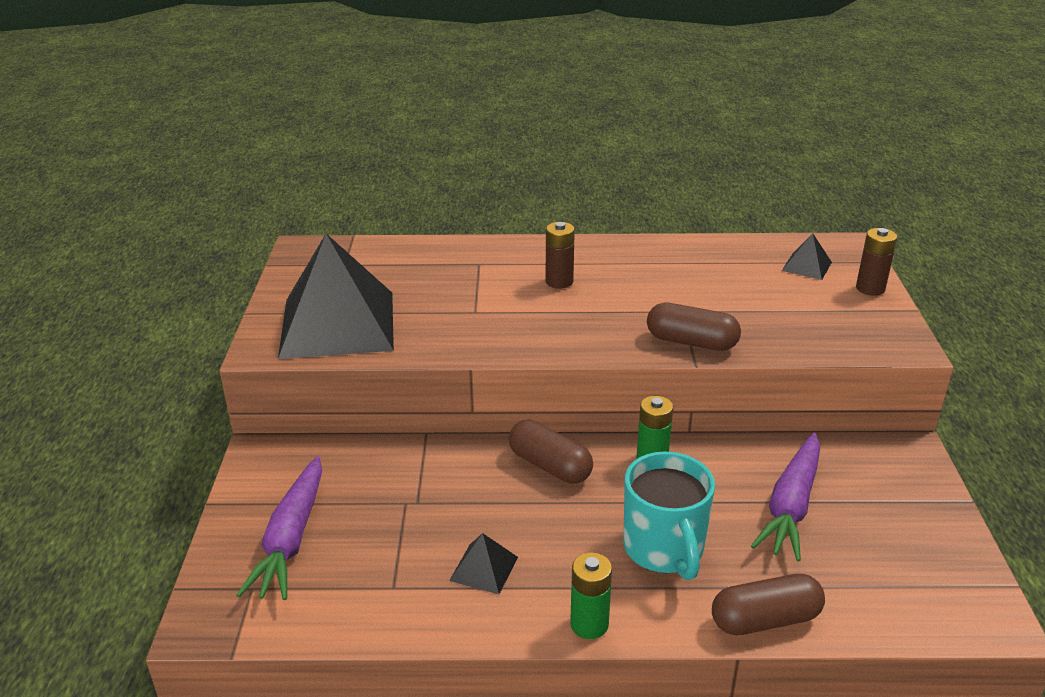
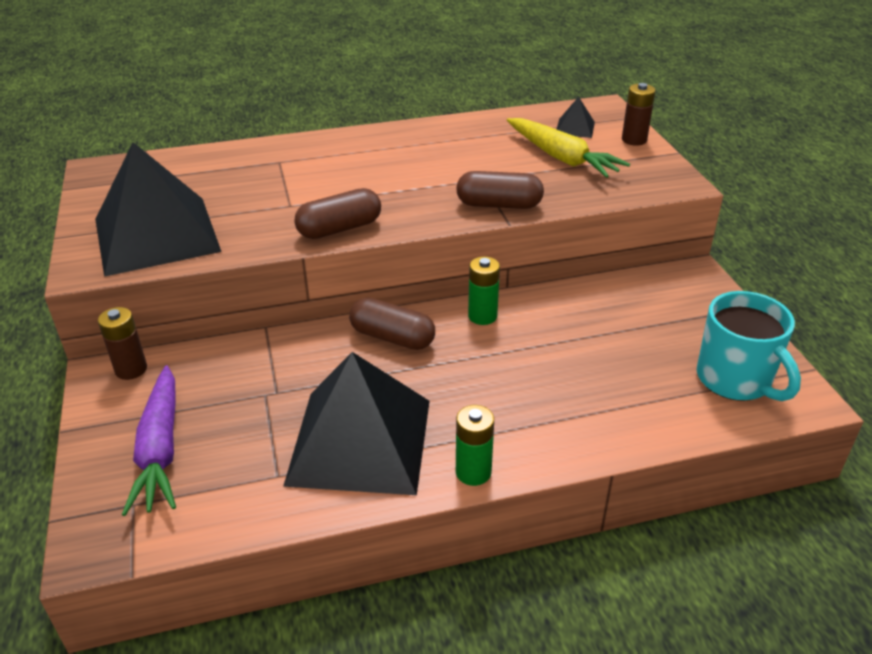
camera: 15 degrees left, 5 degrees up
black pyramid [449,533,518,594] -> black pyramid [283,352,430,495], size x2.50
brown battery [546,222,575,289] -> brown battery moved to [98,307,147,380]
turquoise mug [623,451,715,580] -> turquoise mug moved to [697,291,801,401]
brown capsule [712,574,825,635] -> brown capsule moved to [294,188,381,239]
purple carrot [751,433,820,562] -> none
none -> yellow carrot [507,118,630,178]

